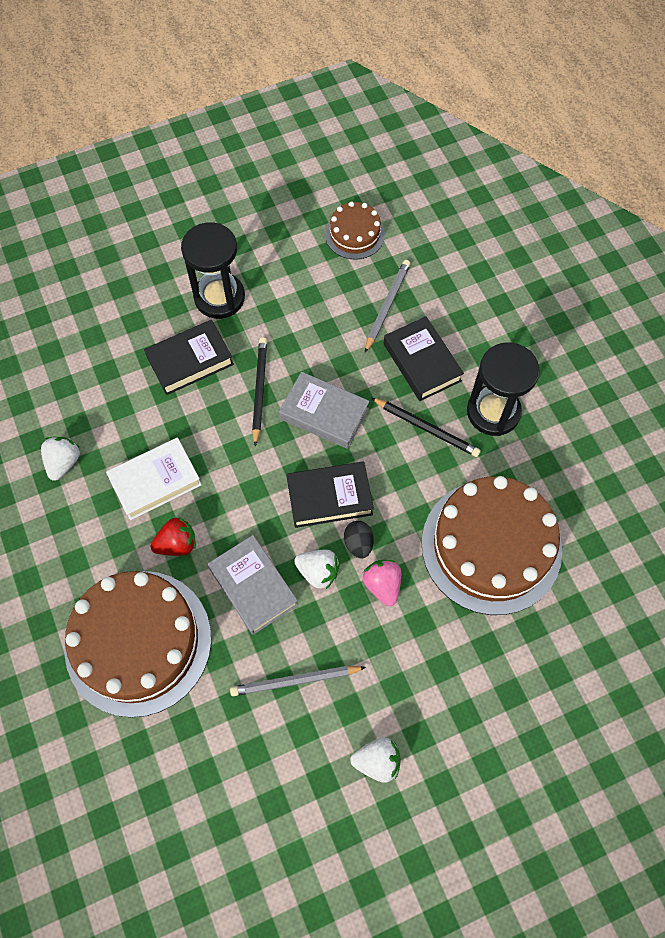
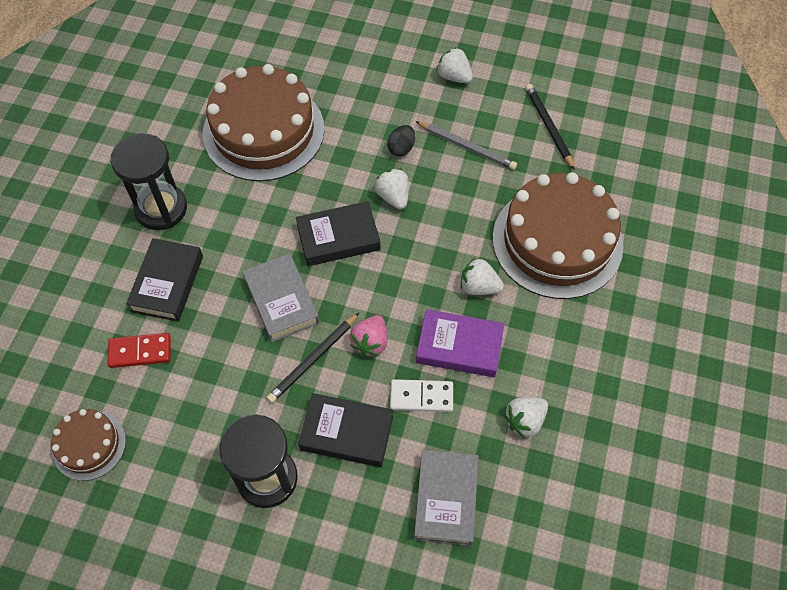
camera: 140 degrees left, 5 degrees down
white book [106,437,202,520] -> purple book [416,309,504,377]
red strawberry [151,517,196,556] -> white strawberry [461,258,504,295]
grey book [208,535,298,635] -> grey book moved to [414,450,479,546]
black book [286,462,374,528] -> black book turned 45 degrees counterclockwise [296,201,381,266]
black egg [344,521,374,559] -> black egg moved to [387,125,415,156]
pink strawberry [363,560,401,606] -> pink strawberry moved to [350,315,387,356]
grey pencil [365,260,410,353] -> red domino [107,333,171,368]
black pencil [371,398,481,457] -> black pencil moved to [525,84,575,170]
none -> white domino [390,379,453,412]

